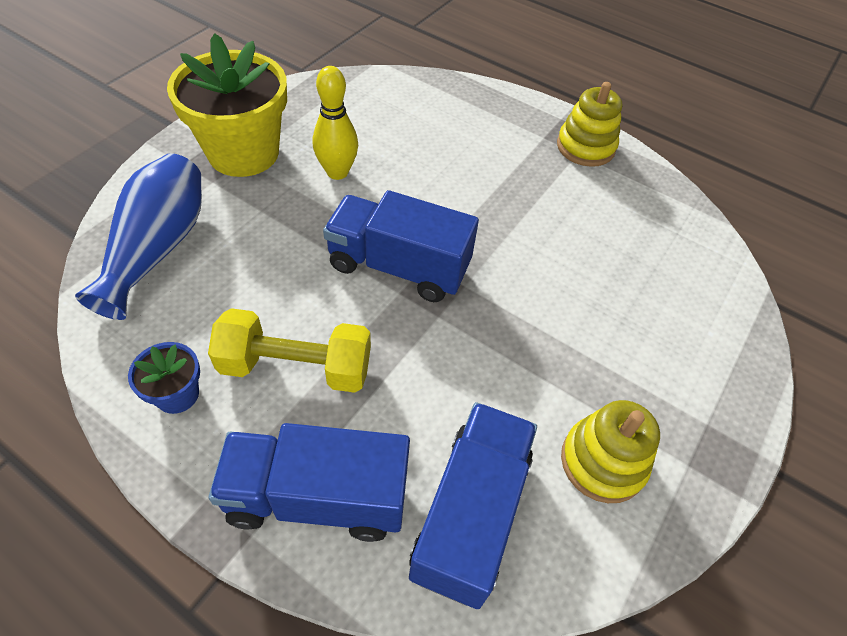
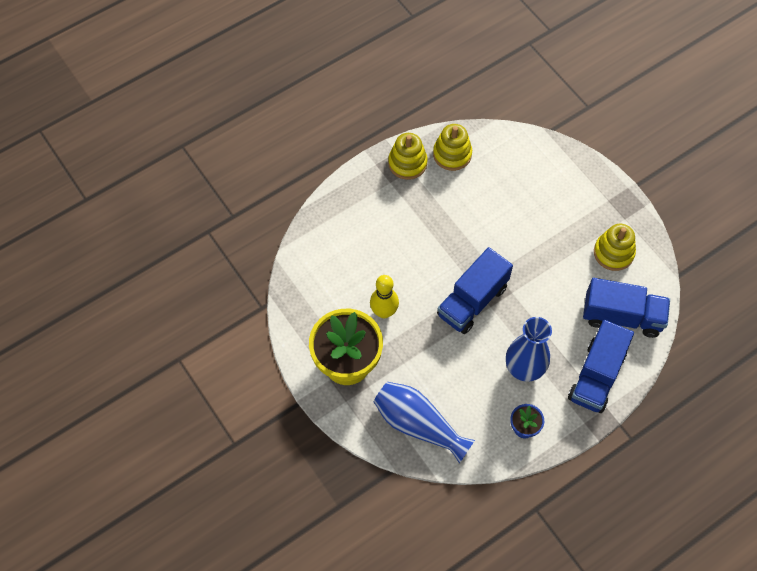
camera: 65 degrees left, 10 degrees up
yellow dumbbell [208,308,371,393] -> blue vase [506,317,552,382]
blue truck [409,402,537,609] -> blue truck turned 150 degrees clockwise [583,278,670,338]
none -> yellow stacking toy [433,124,472,171]

